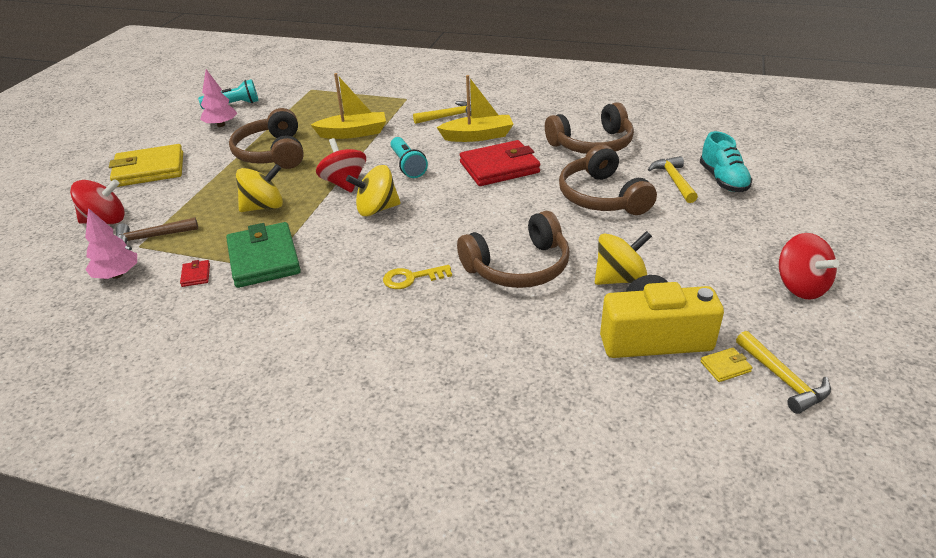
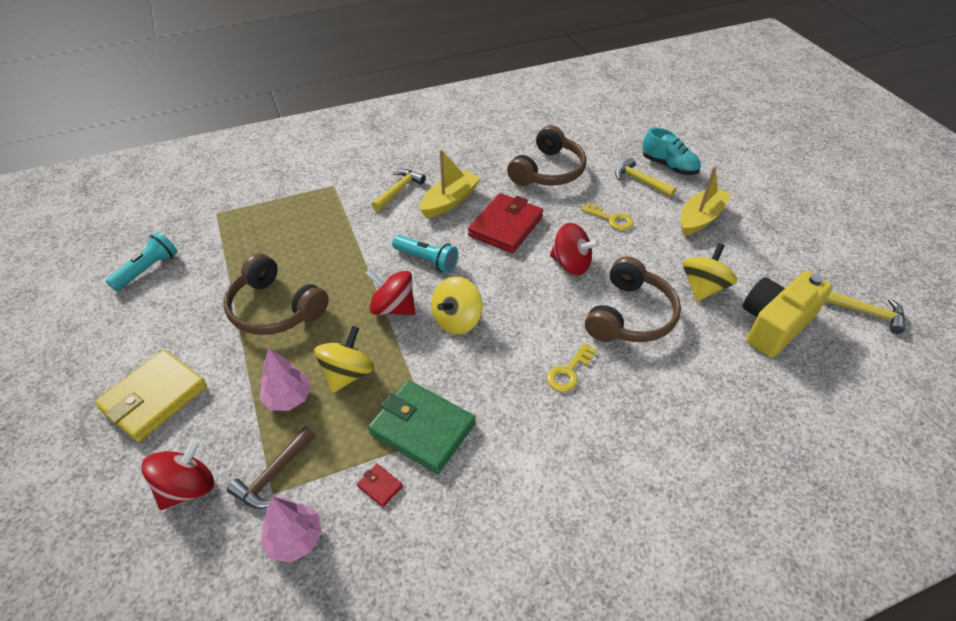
camera: 40 degrees left, 10 degrees up
pink tree [200,69,237,127] -> pink tree moved to [260,348,312,411]
yellow boat [311,73,386,139] -> yellow boat moved to [681,166,732,236]
brown headphones [559,145,657,215] -> yellow key [582,203,634,231]
yellow wallet [701,348,752,382] -> none
red spinning top [779,233,839,300] -> red spinning top moved to [550,223,600,275]

